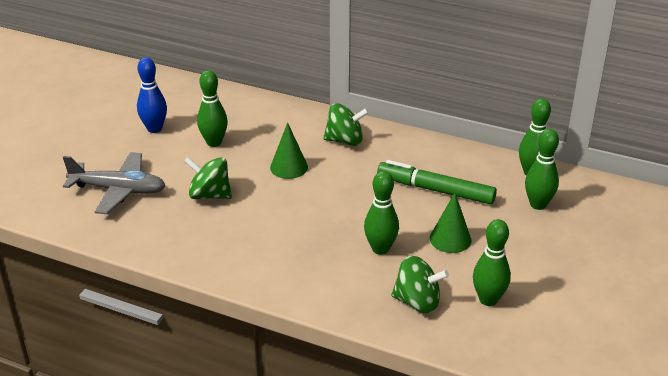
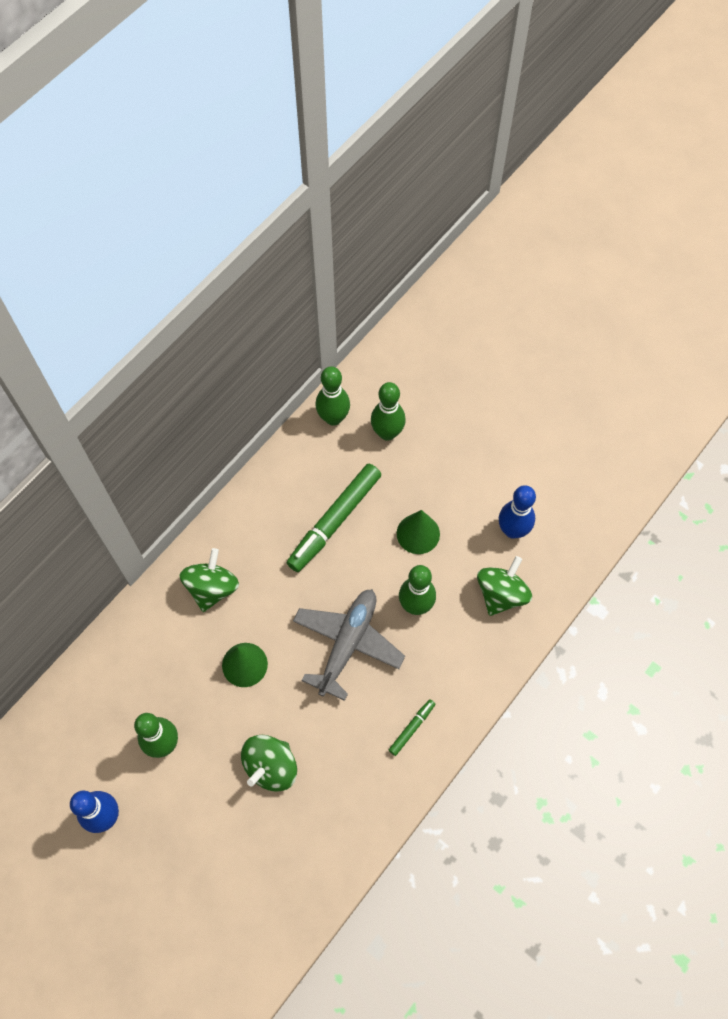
camera: 75 degrees left, 30 degrees up
grey plane [63,152,166,214] -> grey plane moved to [293,589,405,701]
green bowling pin [473,219,511,306] -> blue bowling pin [499,485,536,539]
none -> green marker [389,699,435,756]

